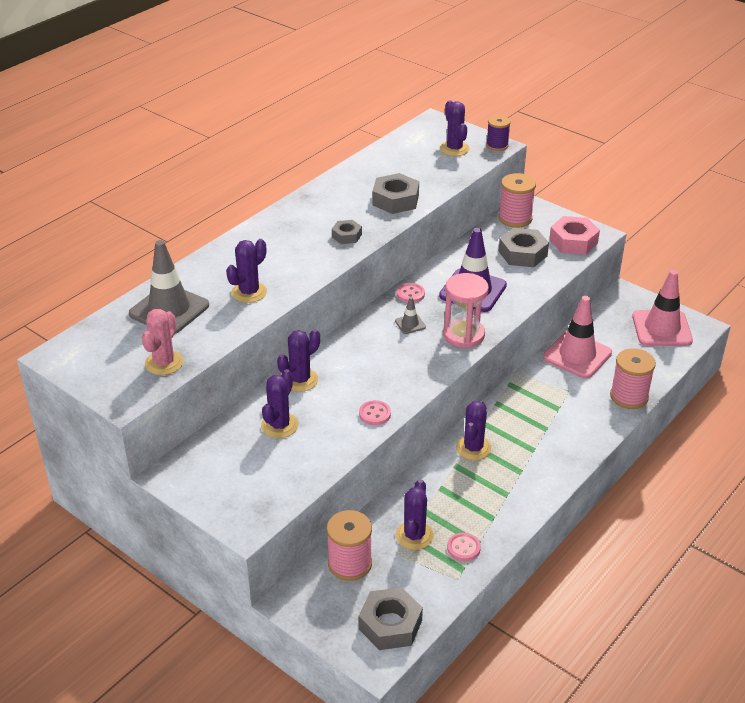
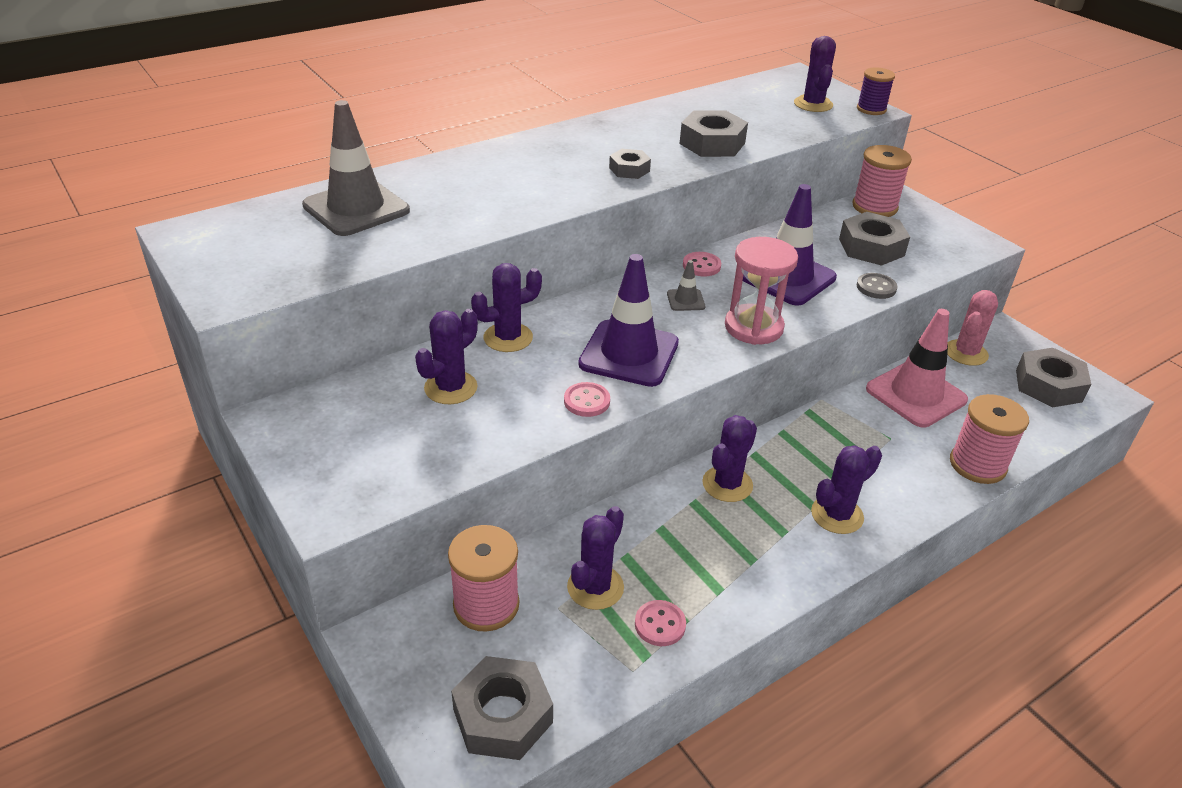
camera: 15 degrees right, 0 degrees up
pink cactus [142,309,183,375] -> pink cactus moved to [947,290,998,366]
purple cactus [226,239,267,303] -> purple cactus moved to [811,445,882,534]
pink nut [549,216,600,255] -> none
pink traffic cone [632,270,693,346] -> grey nut [1016,348,1091,408]
none -> purple traffic cone [578,254,679,387]
none -> grey button [857,273,897,299]

